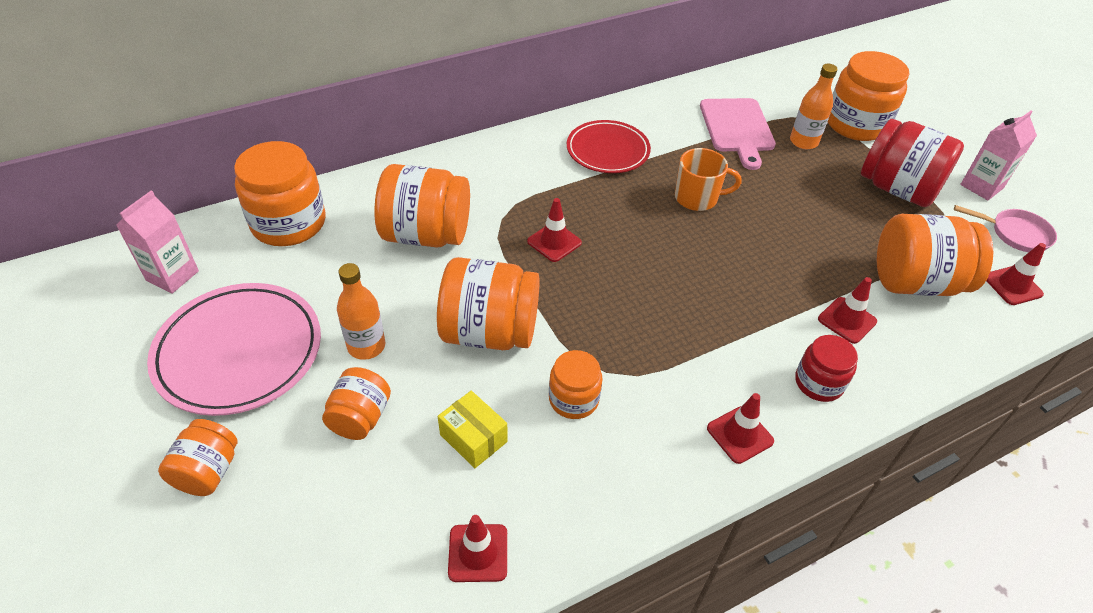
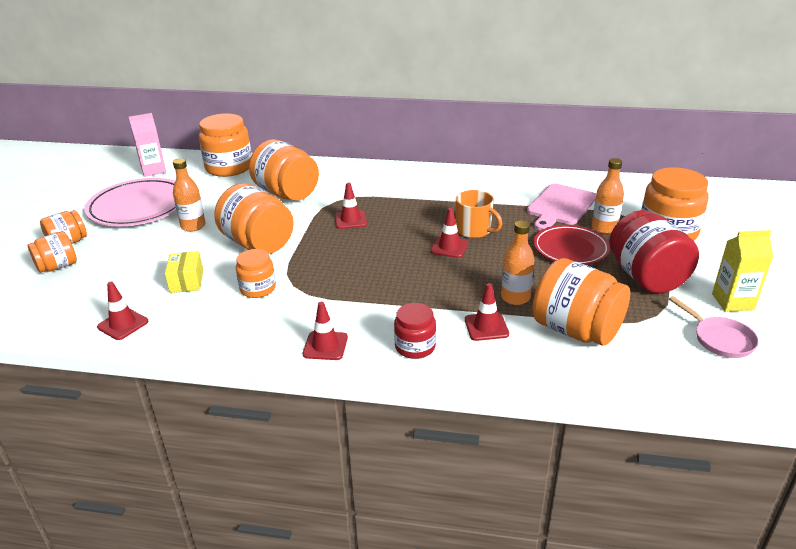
camera: 40 degrees right, 15 degrees down
orange jar [322,367,391,440] -> orange jar moved to [27,231,77,273]
red plate [567,120,651,173] -> red plate moved to [534,225,610,265]
pink carton [960,111,1037,200] -> yellow carton [712,230,773,312]
red traffic cone [986,243,1046,305] -> red traffic cone moved to [430,208,468,258]
none -> orange bottle [501,220,535,305]

